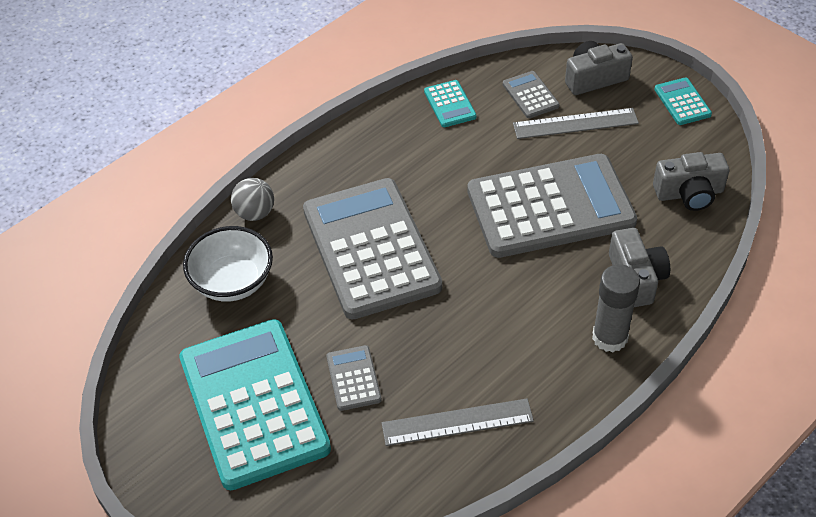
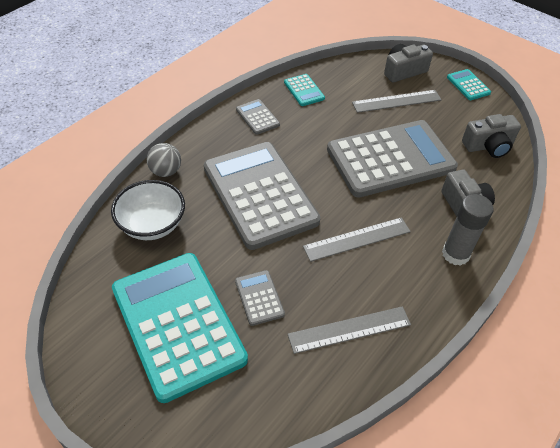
camera: 10 degrees left, 0 degrees up
grey calculator [503,71,560,118] -> grey calculator moved to [236,99,280,135]
none -> grey ruler [303,217,411,262]

